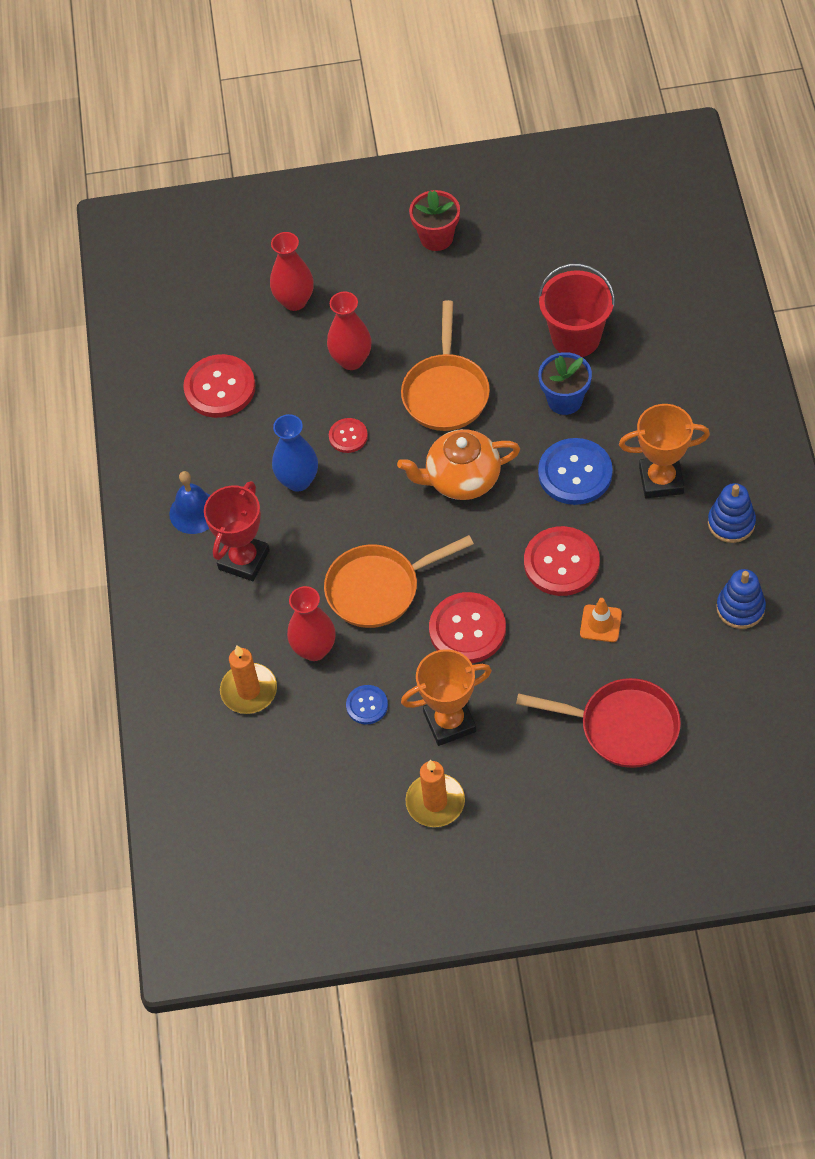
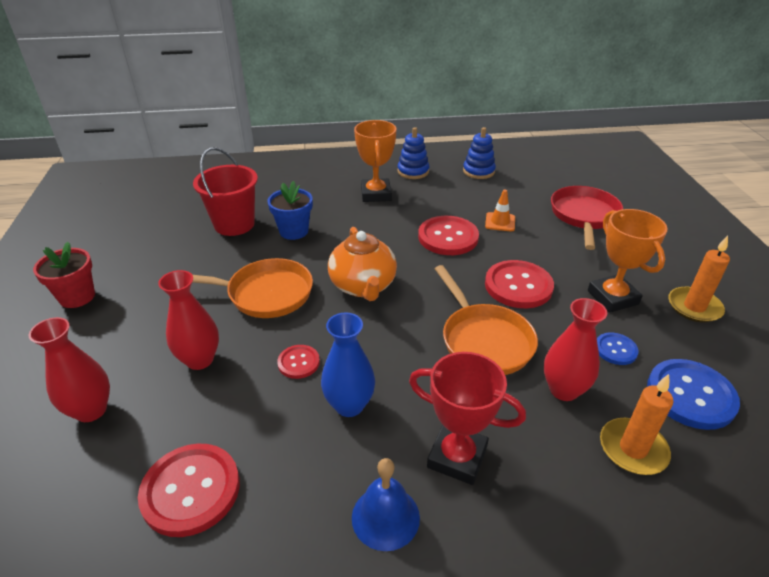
camera: 95 degrees left, 20 degrees down
blue button [538,438,613,505] -> blue button moved to [647,359,740,430]

